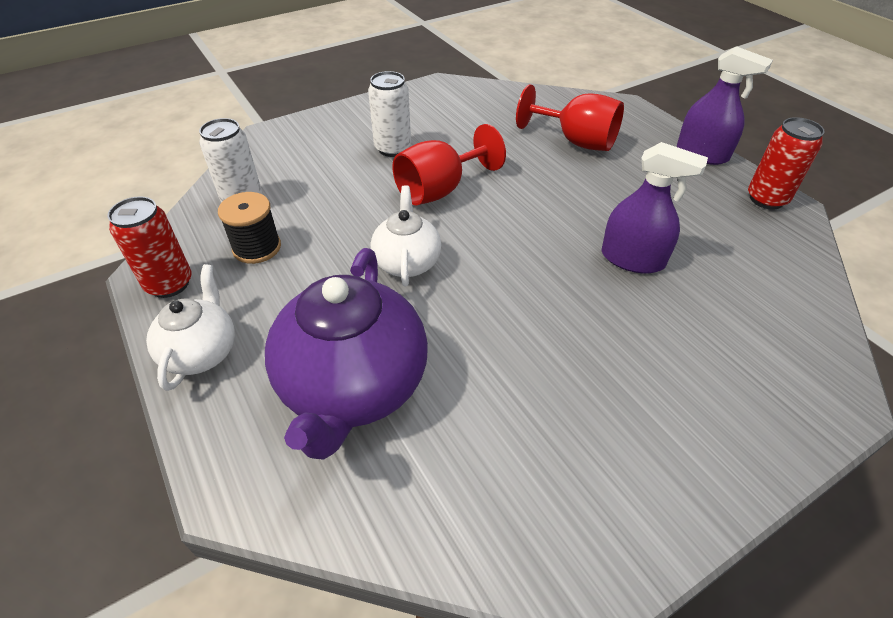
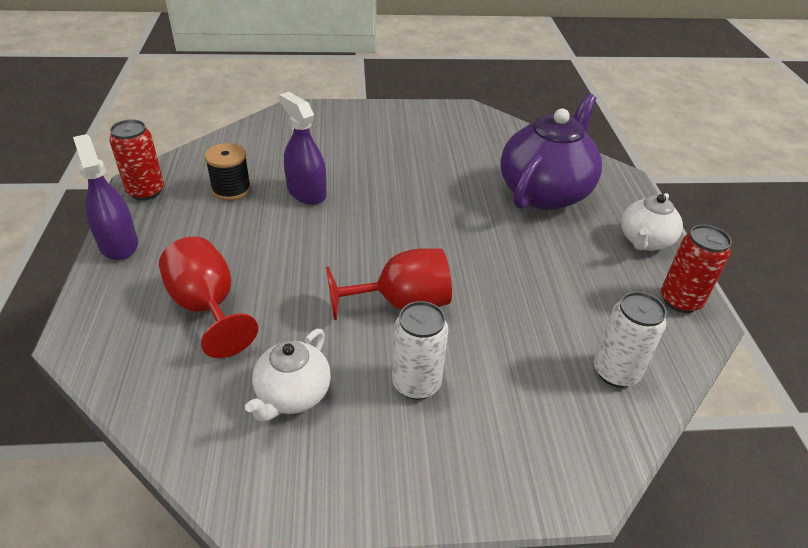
camera: 155 degrees left, 5 degrees down
black spool [218,192,281,264] -> black spool moved to [204,143,251,201]
white teapot [371,185,441,286] -> white teapot moved to [245,329,331,422]

